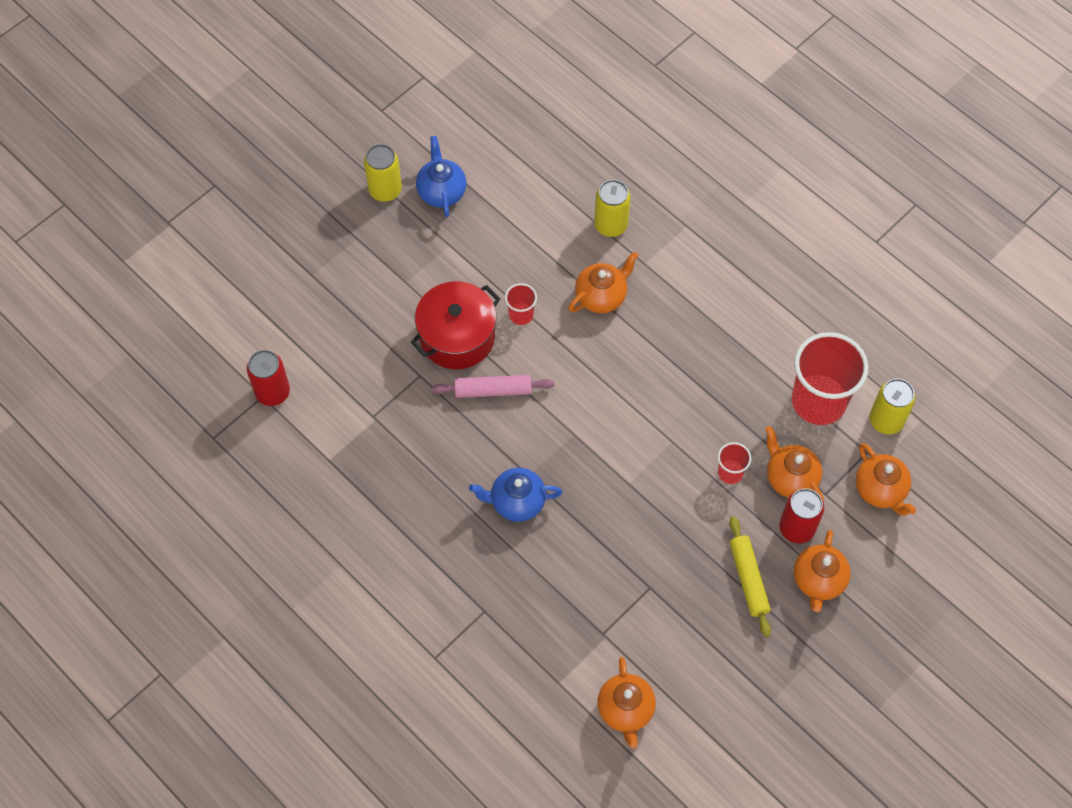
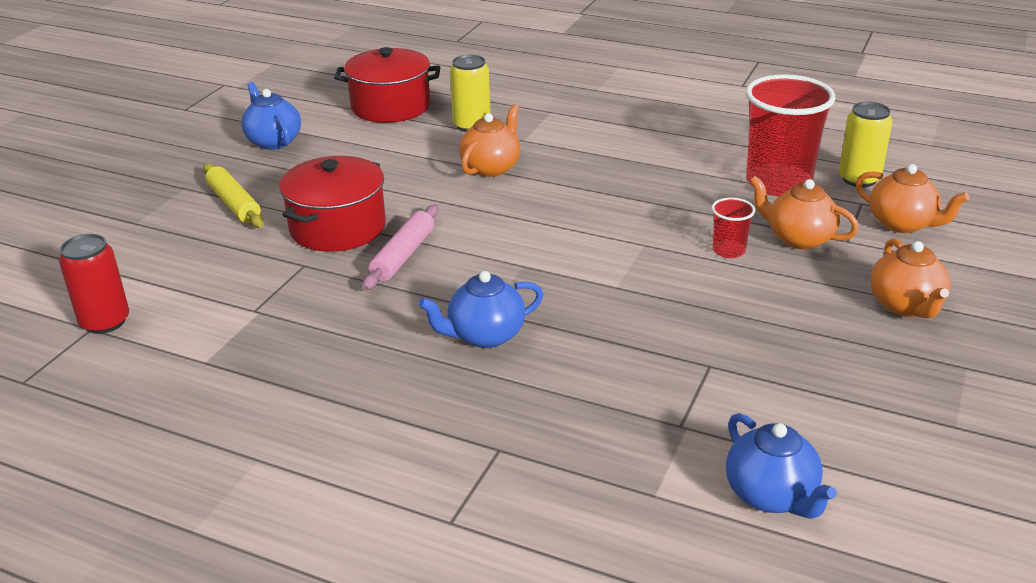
camera: 20 degrees left, 30 degrees down
yellow can [364,144,402,202] -> none
pink rolling pin [432,375,554,398] -> pink rolling pin turned 45 degrees counterclockwise [362,204,439,290]
red cup [505,283,537,325] -> none
orange teapot [598,657,656,748] -> blue teapot [726,413,837,519]
yellow rolling pin [729,516,771,637] -> yellow rolling pin moved to [203,163,264,228]
red can [779,488,824,543] -> none
none -> red pot [334,47,441,123]

